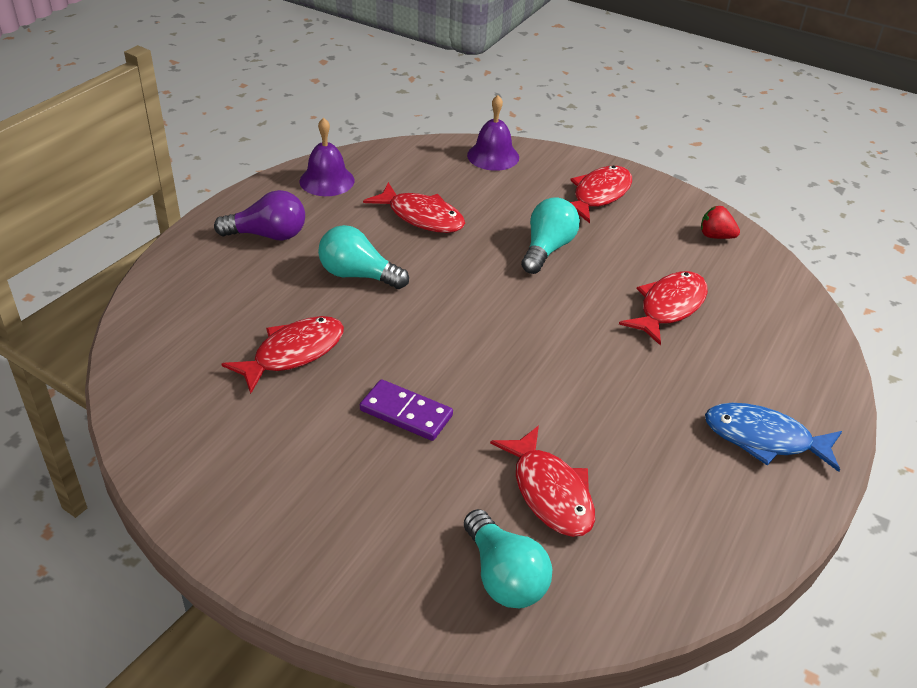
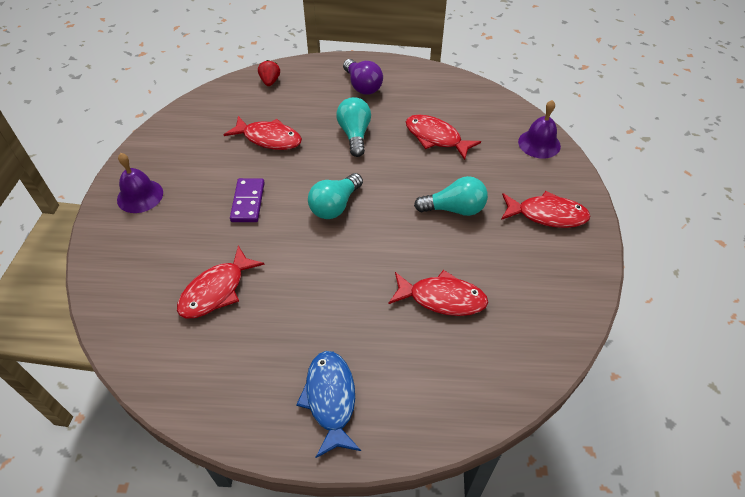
camera: 65 degrees right, 10 degrees up
purple bell [300,117,355,196] -> purple bell moved to [117,153,163,213]
red fish [363,182,465,233] -> red fish turned 120 degrees clockwise [406,115,481,160]
turquoise light bulb [464,509,552,608] -> turquoise light bulb moved to [308,173,363,219]
red strawberry [701,206,740,239] -> red strawberry moved to [258,60,280,86]

